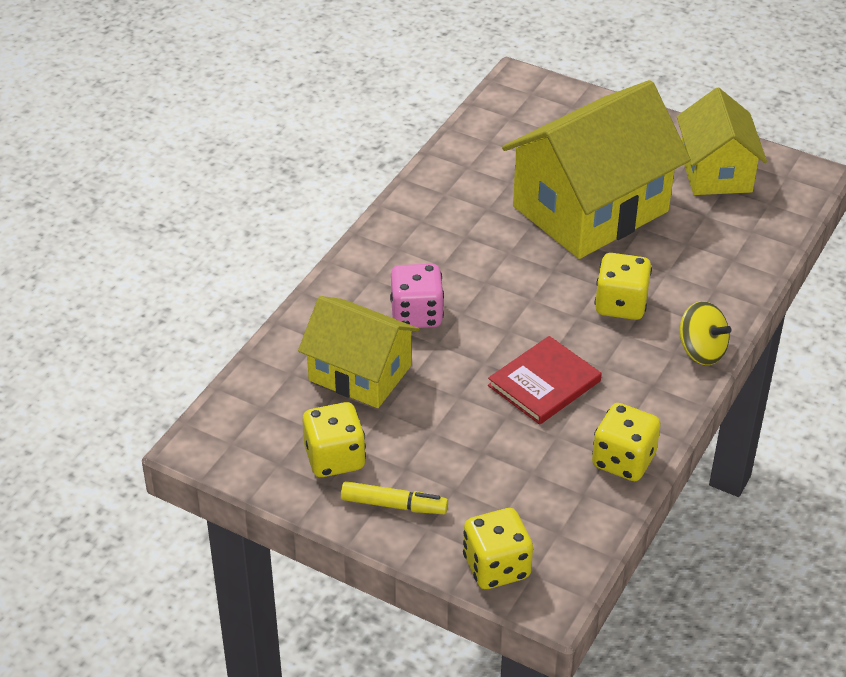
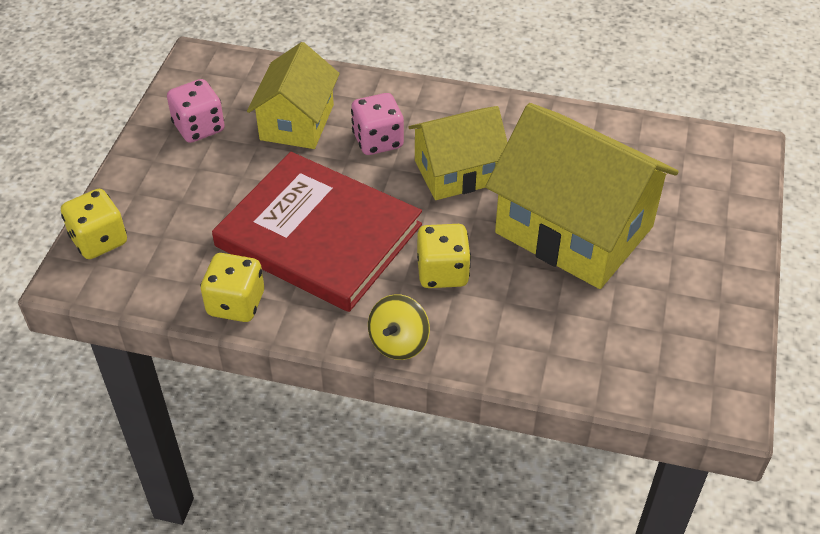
camera: 75 degrees right, 5 degrees up
yellow dice [303,402,366,477] -> pink dice [167,79,225,143]
yellow marker [341,481,448,514] -> none
red book [488,336,601,425] -> red book [212,152,422,312], size x1.99
yellow house [677,87,767,195] -> yellow house moved to [408,106,507,200]

